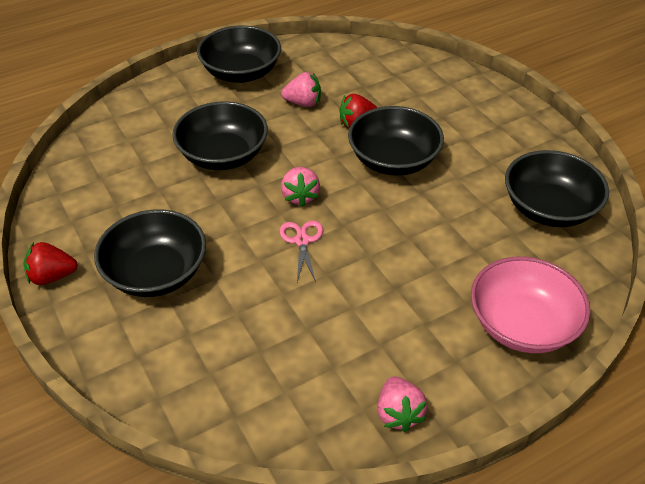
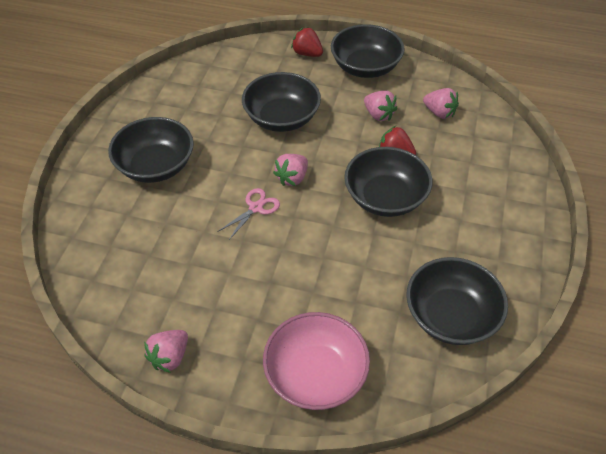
camera: 45 degrees right, 5 degrees up
red strawberry [24,242,78,285] -> red strawberry moved to [291,27,323,57]
none -> pink strawberry [423,88,459,119]

